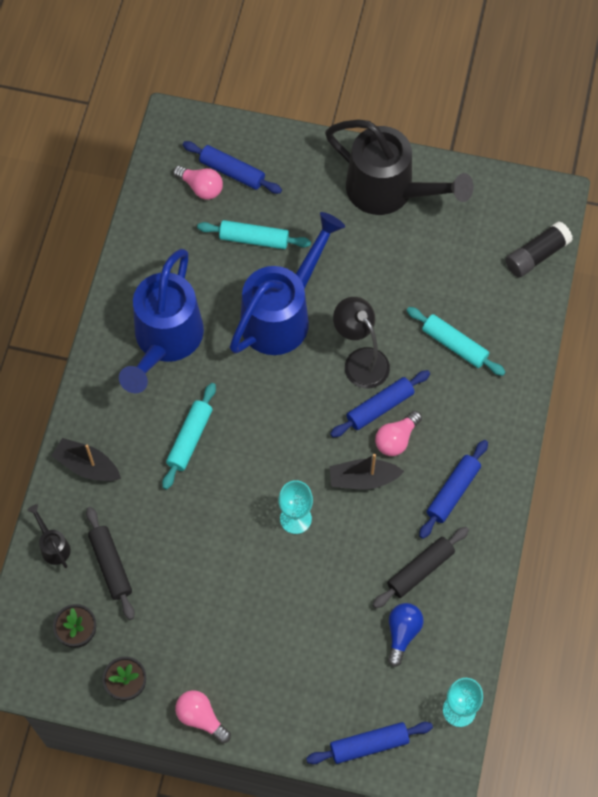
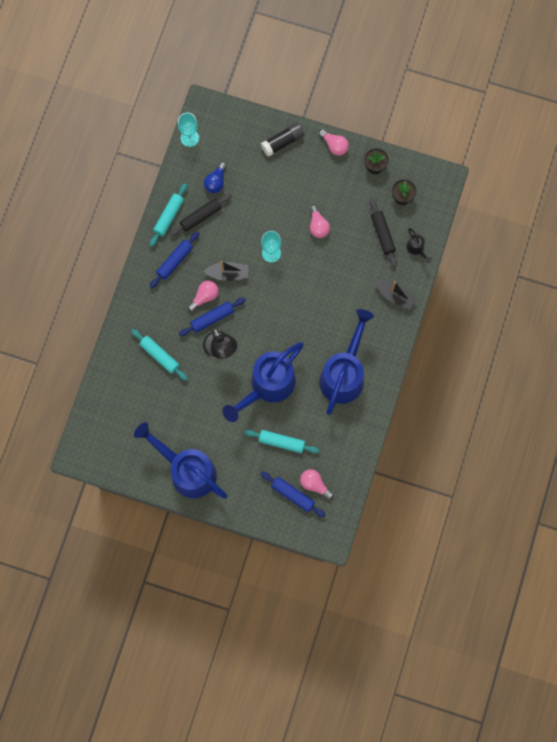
camera: 175 degrees left, 10 degrees up
turquoise rolling pin [162,383,216,490] -> turquoise rolling pin moved to [150,183,187,247]
blue rolling pin [306,722,433,764] -> none
black watering can [325,119,474,215] -> blue watering can [134,422,228,499]
black glue stick [505,221,573,278] -> black glue stick moved to [261,122,305,157]
none -> pink light bulb [310,205,330,238]

